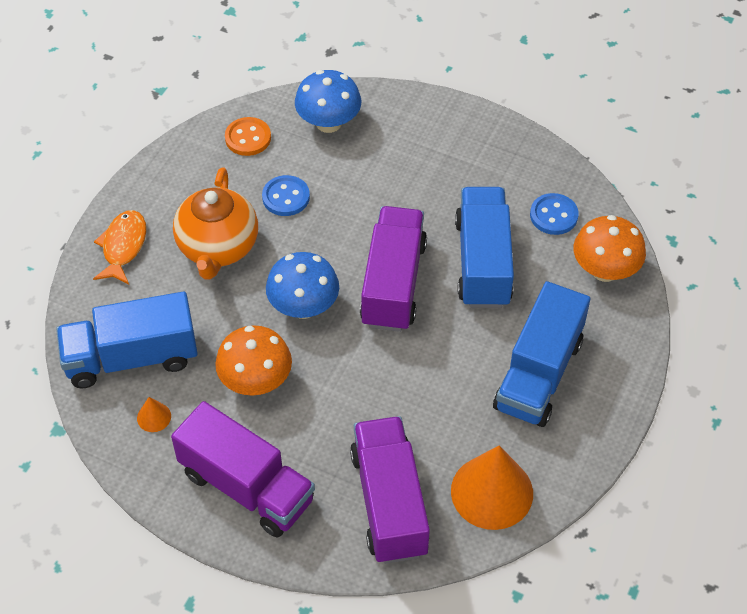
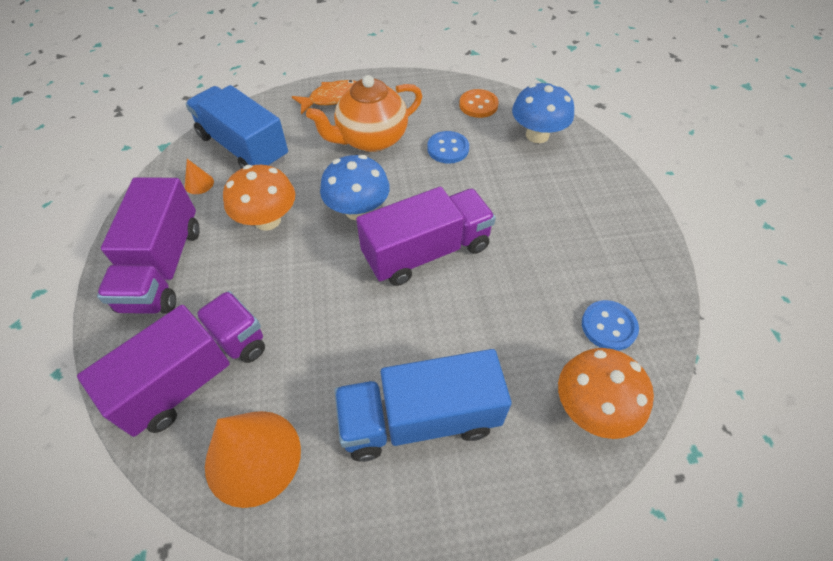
camera: 55 degrees right, 0 degrees up
blue truck [455,187,514,308] -> none

